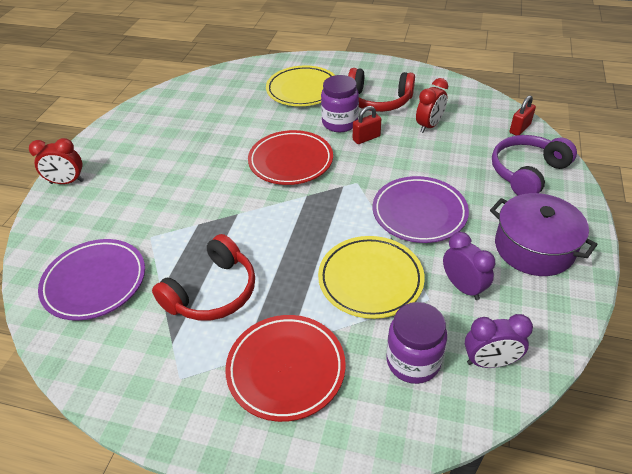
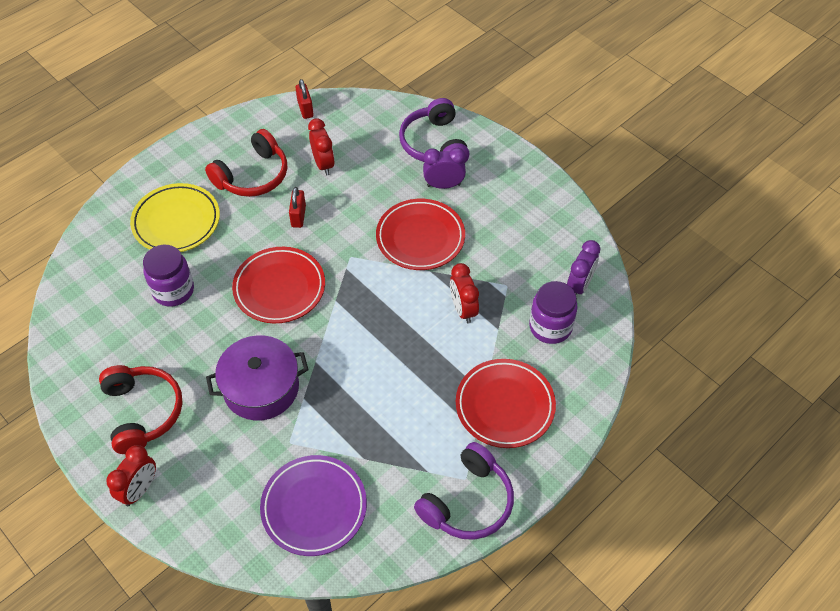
camera: 60 degrees left, 10 degrees up
red headphones [152,234,255,321] -> red headphones moved to [99,365,183,454]
yellow plate [318,236,425,319] -> red clock [450,263,479,324]
purple jar [321,75,359,132] -> purple jar moved to [143,245,194,307]
purple plate [373,176,469,243] -> red plate [376,199,465,270]
purple clock [443,232,495,300] -> purple clock moved to [423,148,466,189]
purple pot [490,193,598,276] -> purple pot moved to [206,335,309,420]
red padlock [510,95,536,135] -> red padlock moved to [295,79,314,119]
none -> purple headphones [414,442,514,540]

